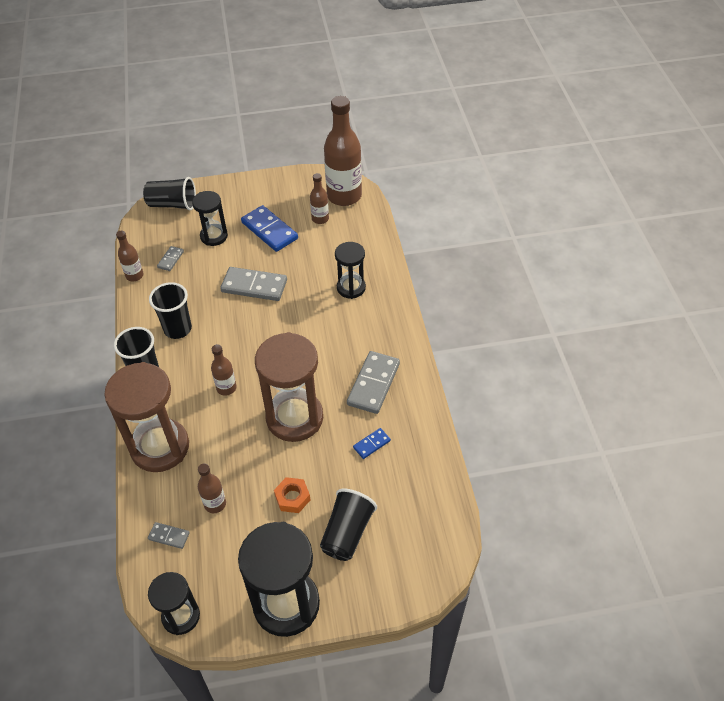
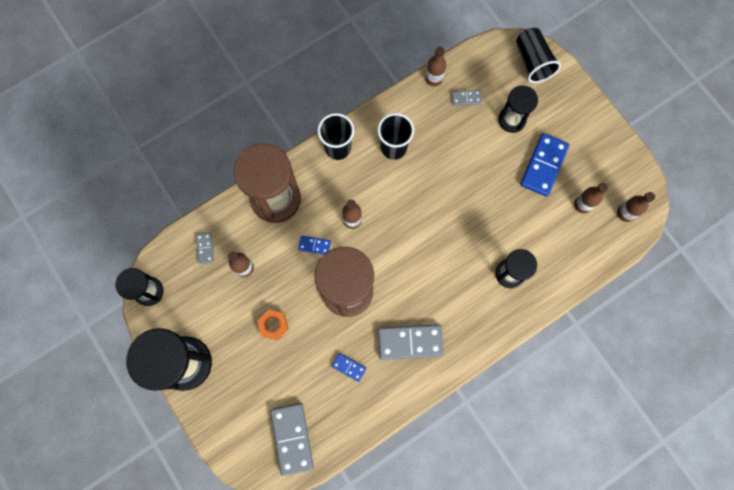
camera: 65 degrees right, 25 degrees up
grey domino [220,267,287,301] -> grey domino moved to [270,403,314,476]
black cup [320,489,377,561] -> none
brown bottle [324,96,362,206] -> brown bottle [617,192,655,222], size x0.48
none -> blue domino [298,236,331,255]

